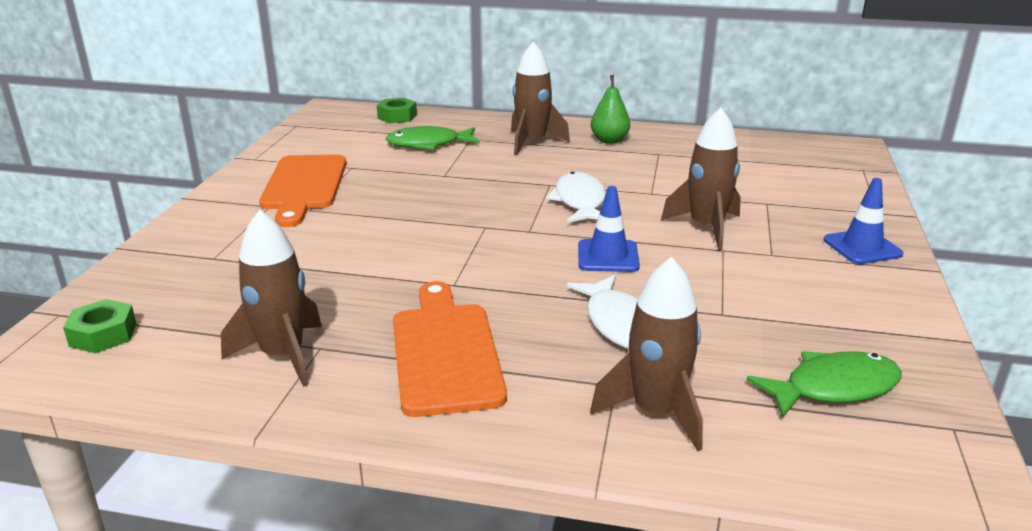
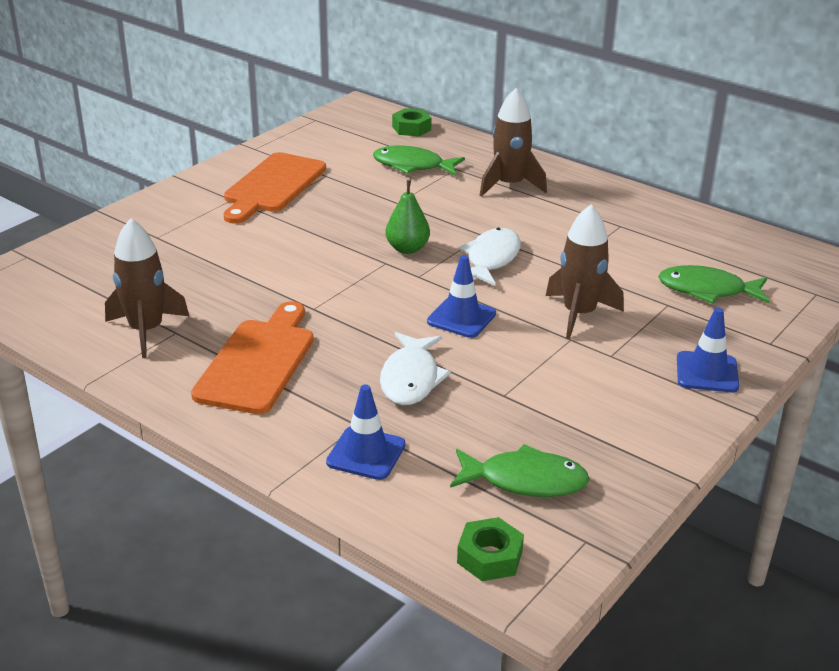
camera: 25 degrees right, 5 degrees up
green nut [63,299,137,353] -> green nut moved to [457,517,524,581]
brown rocket [590,257,703,451] -> blue traffic cone [326,385,406,480]
green pear [591,75,630,144] -> green pear moved to [386,180,430,254]
none -> green fish [658,265,769,304]

